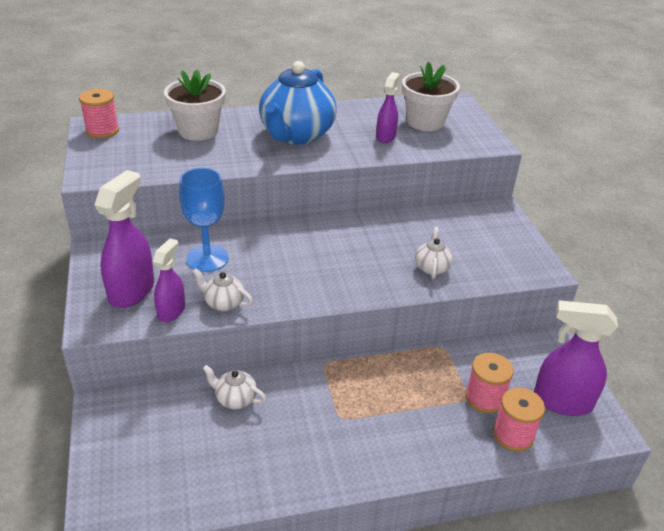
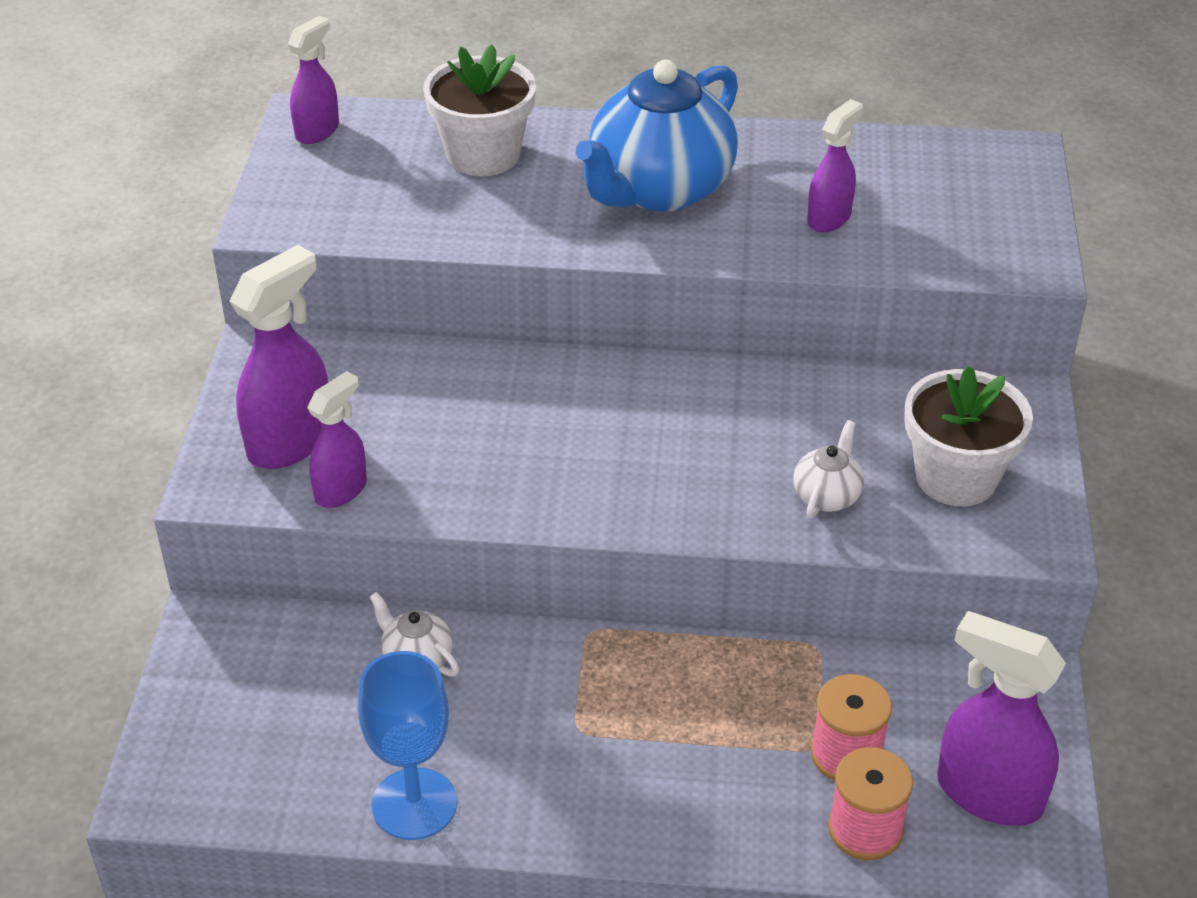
camera: 20 degrees right, 5 degrees up
pink spool [79,89,119,138] -> purple spray bottle [288,16,339,144]
blue goblet [179,168,229,272] -> blue goblet moved to [358,651,457,840]
white teapot [192,268,253,311] -> none
white flower pot [402,62,460,131] -> white flower pot moved to [904,366,1033,506]

